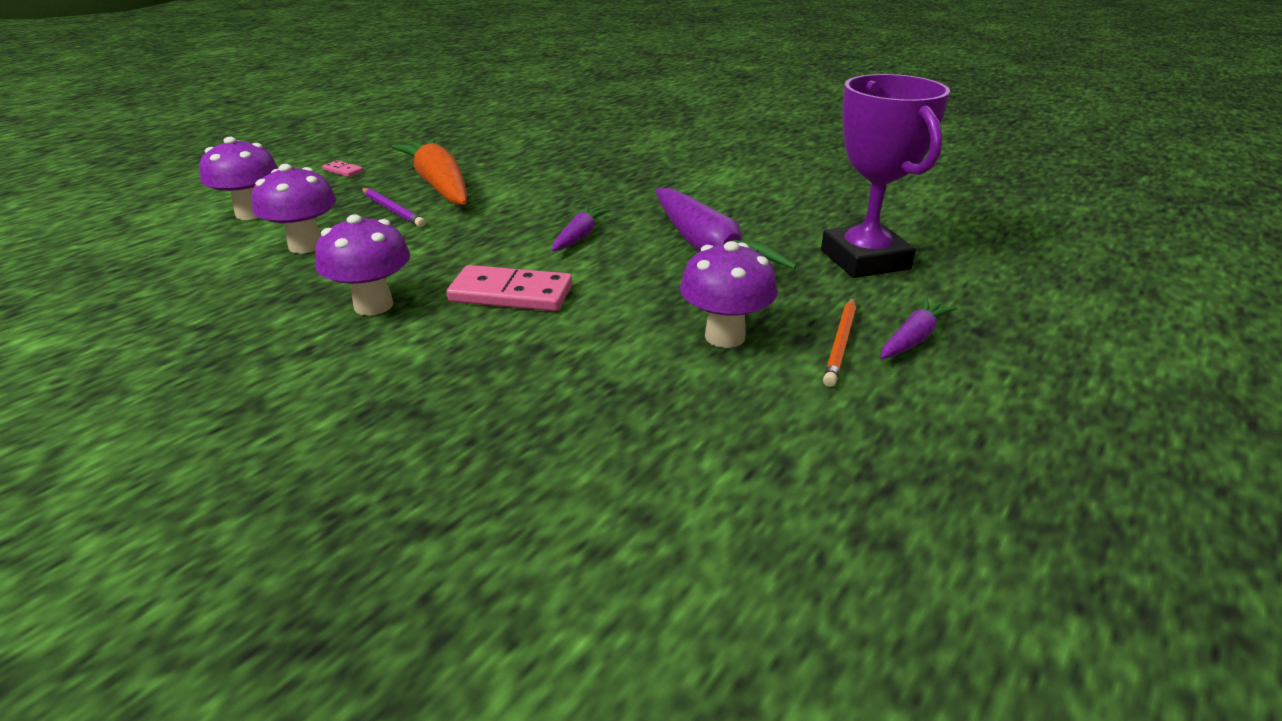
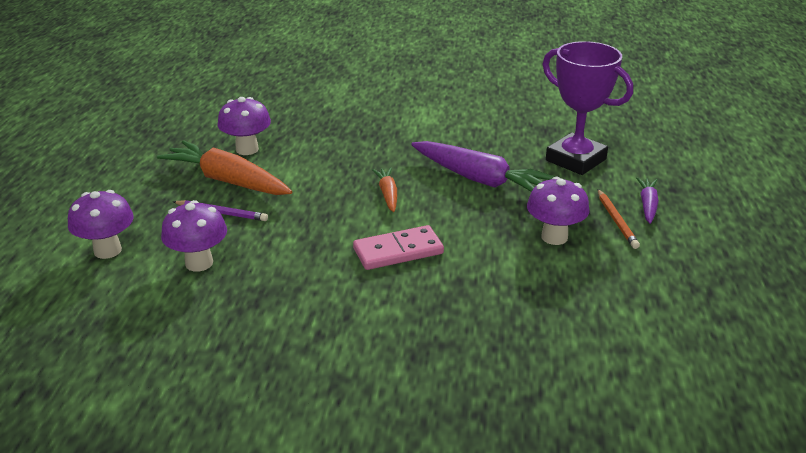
camera: 30 degrees left, 0 degrees up
purple mushroom [315,214,410,316] -> purple mushroom moved to [218,97,271,155]
pink domino [322,160,363,177] -> none
purple carrot [552,206,610,252] -> orange carrot [372,168,397,212]

